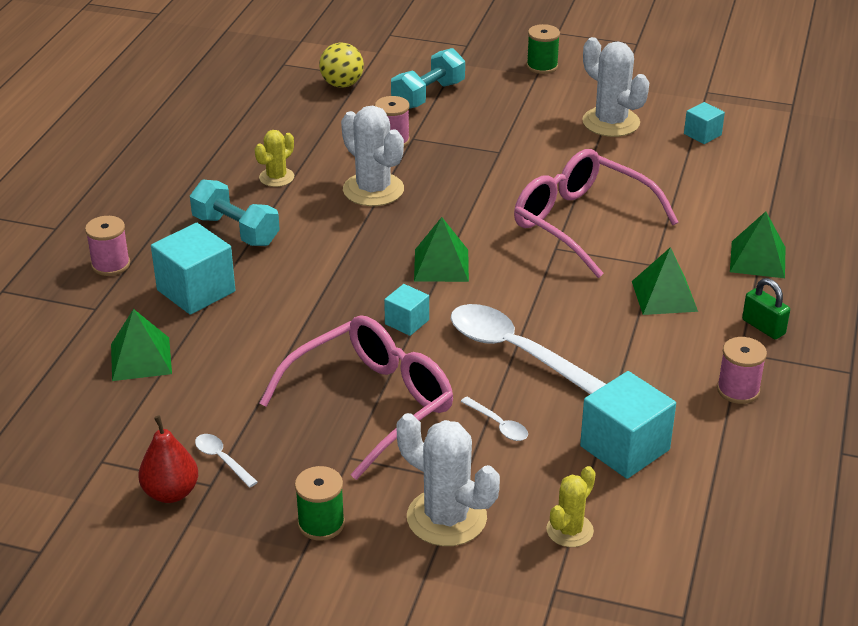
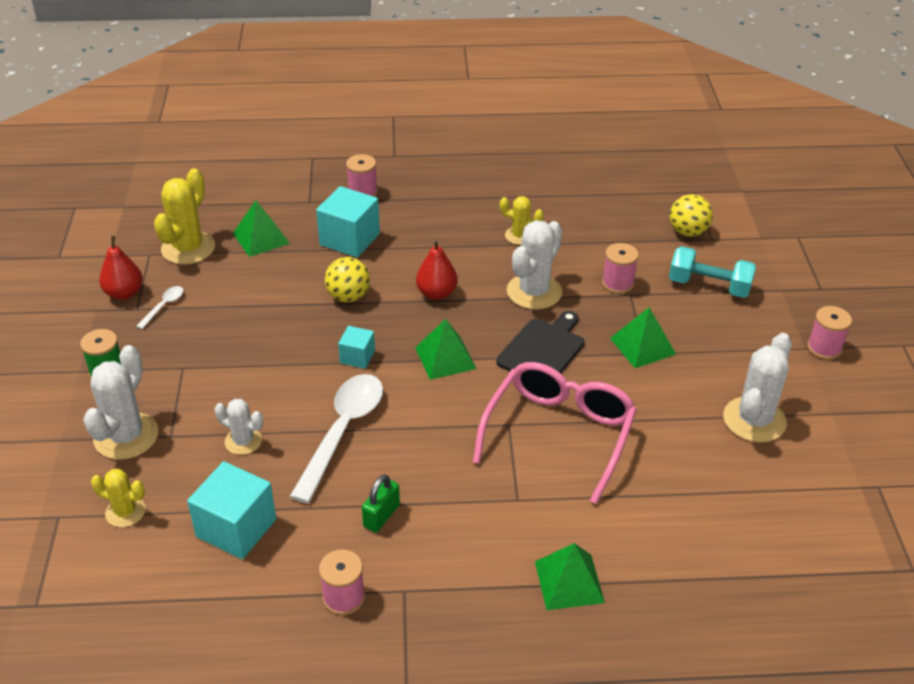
camera: 70 degrees right, 5 degrees up
turquoise dumbbell [190,180,280,246] -> none
pink glasses [260,315,453,480] -> none
white spoon [460,397,528,441] -> white cactus [215,399,263,455]
green spool [527,24,560,74] -> pink spool [807,306,852,360]
green pyramid [632,247,698,315] -> green pyramid moved to [610,307,676,368]
turquoise cube [684,102,725,144] -> none
green padlock [742,278,790,339] -> green padlock moved to [362,474,400,532]
none -> yellow cactus [154,168,215,264]
none -> yellow ball [325,257,370,302]
none -> red pear [416,239,458,300]
none -> black cutting board [496,311,584,374]

